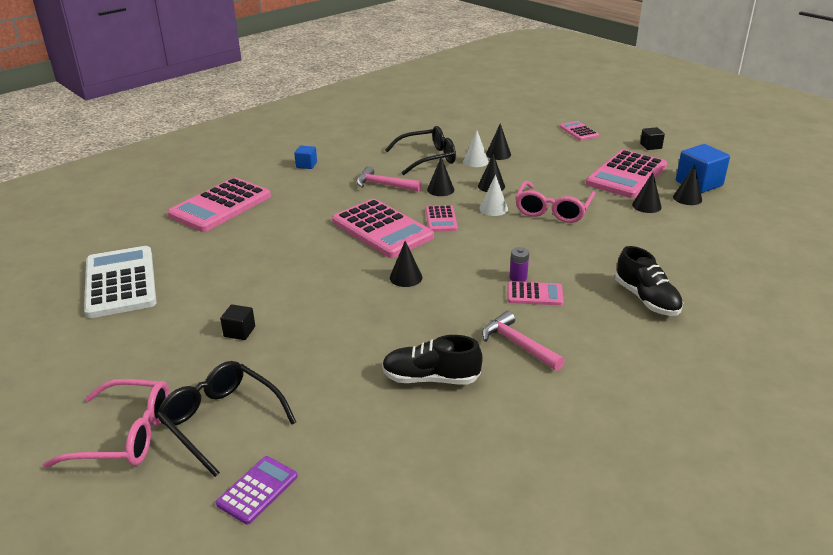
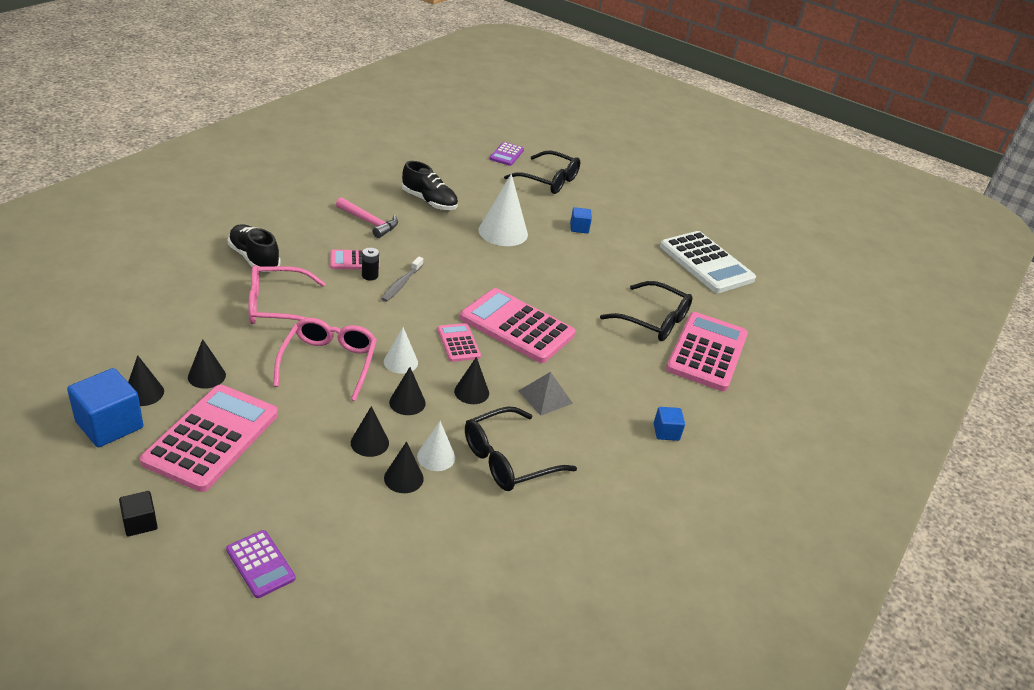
camera: 160 degrees right, 5 degrees up
pink glasses [43,379,170,468] -> pink glasses moved to [248,265,326,324]
black cube [220,305,255,340] -> blue cube [570,207,592,234]
pink hammer [356,166,422,192] -> grey pyramid [518,372,573,416]
black shoe [382,335,483,384] -> black shoe turned 45 degrees clockwise [402,161,458,210]
black cone [390,241,423,287] -> black cone moved to [351,406,389,457]
purple battery [510,247,529,282] -> black battery [362,248,379,281]
pink calculator [560,121,599,141] -> purple calculator [226,530,296,598]
none -> grey toothbrush [381,257,423,302]
none -> white cone [478,174,528,246]
none -> black glasses [600,281,693,341]

